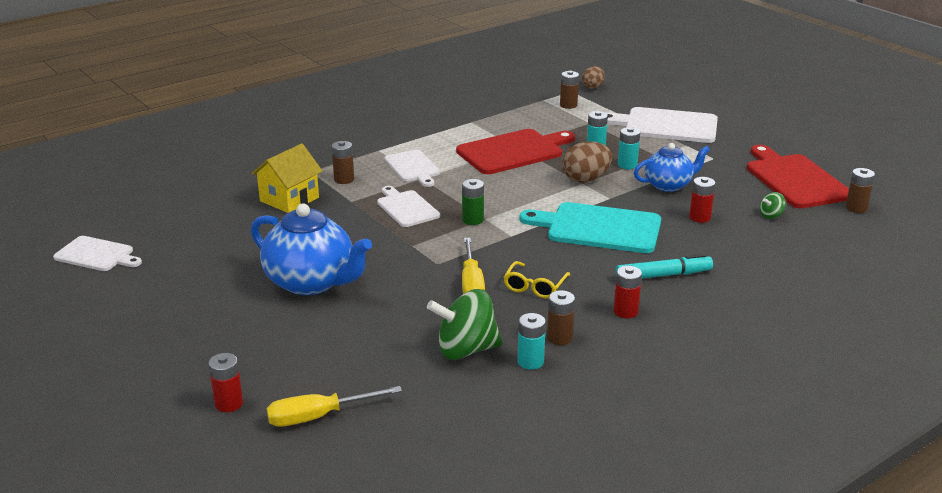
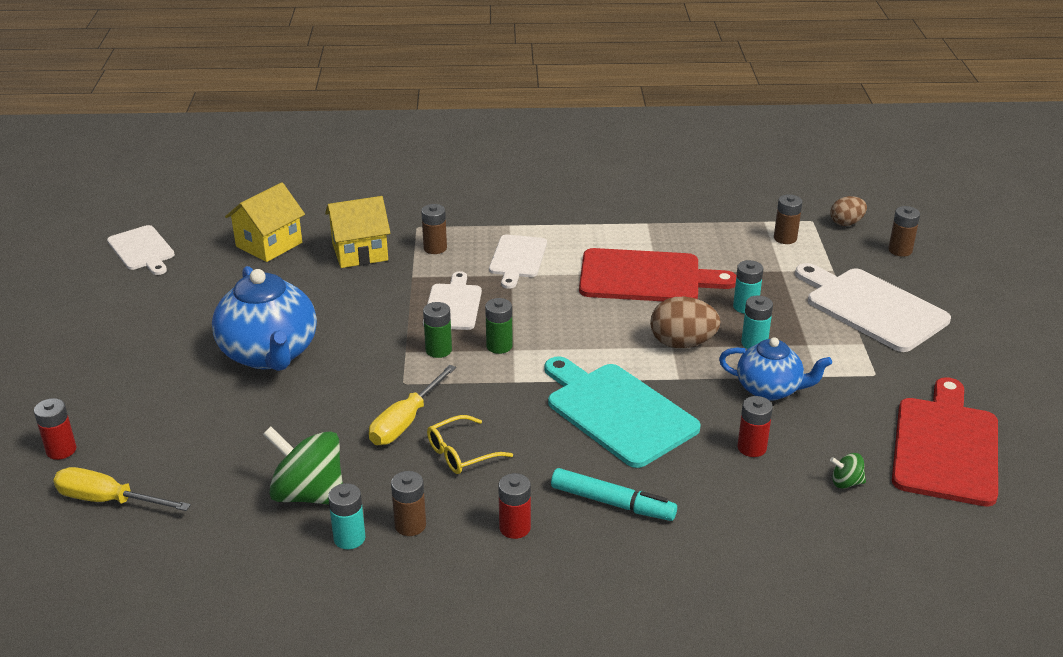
camera: 35 degrees right, 5 degrees up
brown battery [846,168,875,213] -> brown battery moved to [888,206,920,257]
none -> yellow house [225,183,305,262]
none -> green battery [423,302,452,358]

